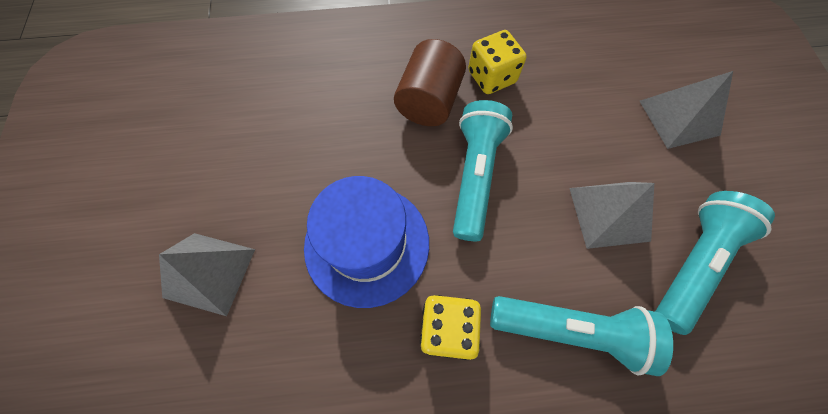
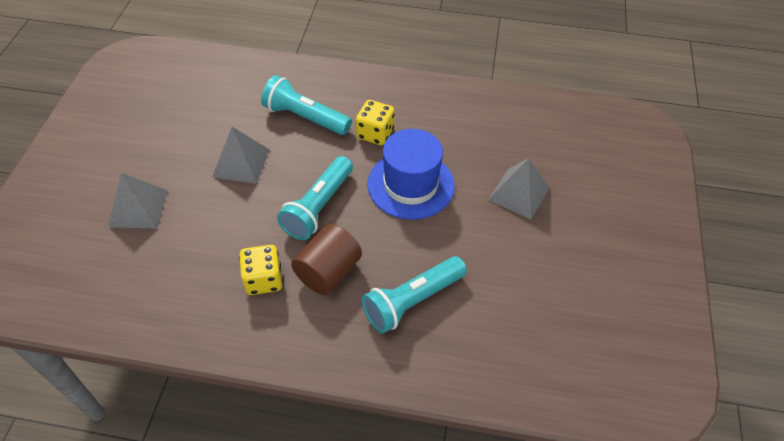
camera: 165 degrees left, 15 degrees down
turquoise flashlight [655,191,775,335] -> turquoise flashlight moved to [362,256,467,333]

